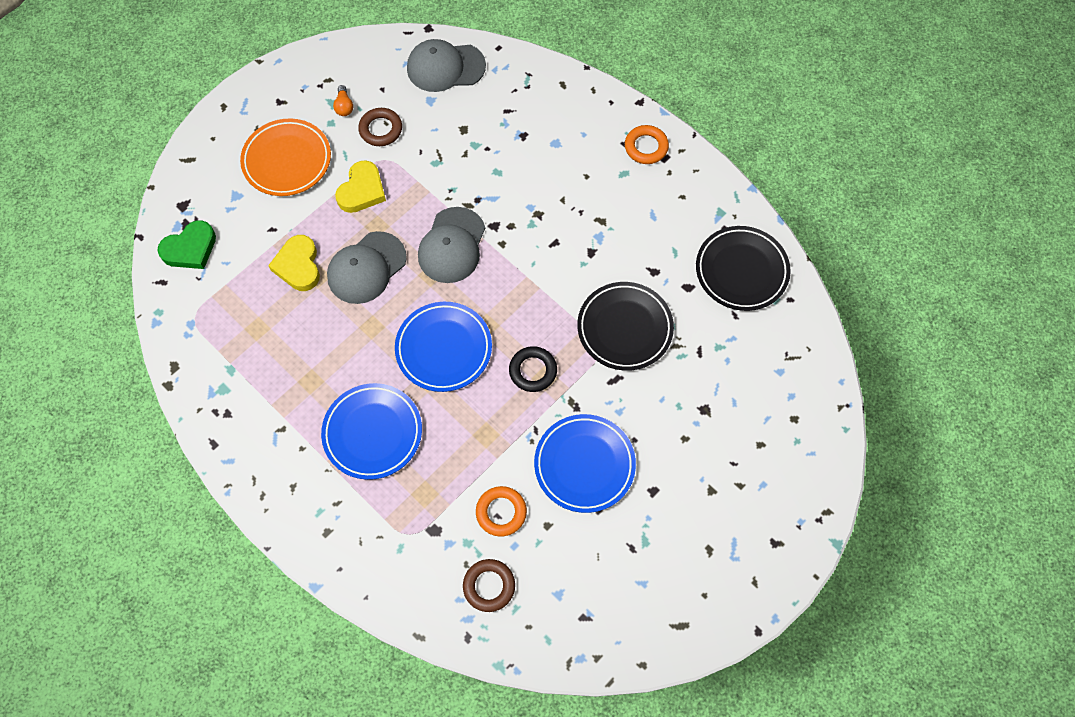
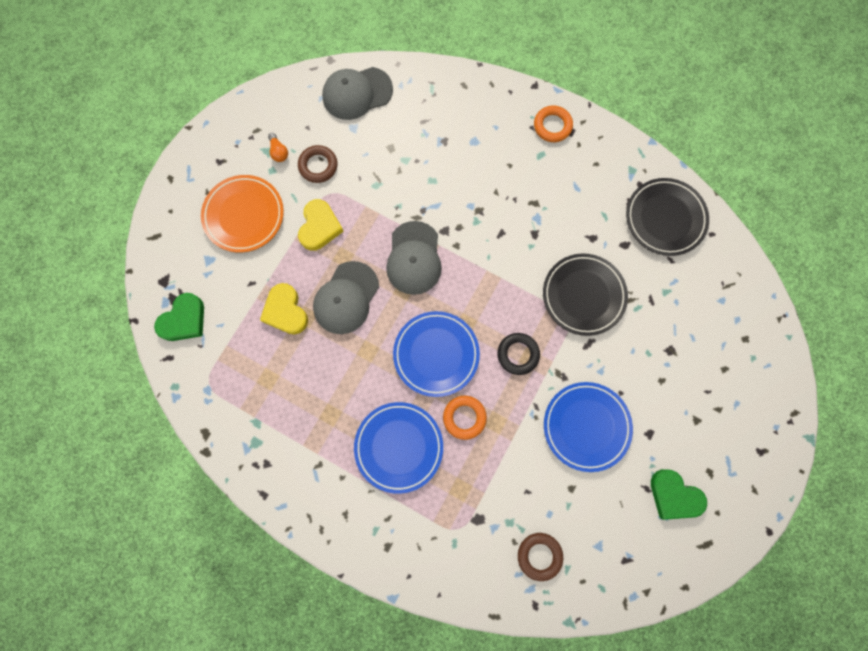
camera: 15 degrees left, 10 degrees up
orange ring [476,486,527,536] -> orange ring moved to [443,396,487,440]
none -> green heart [651,469,707,520]

